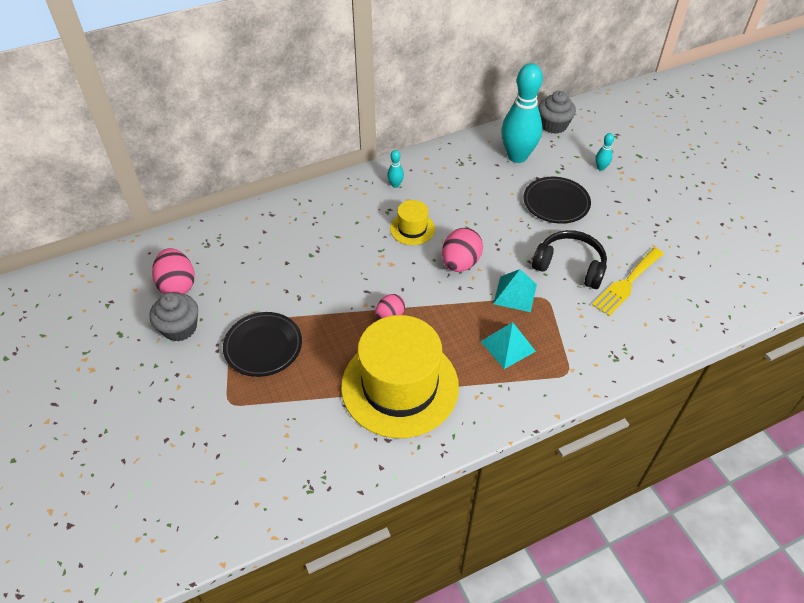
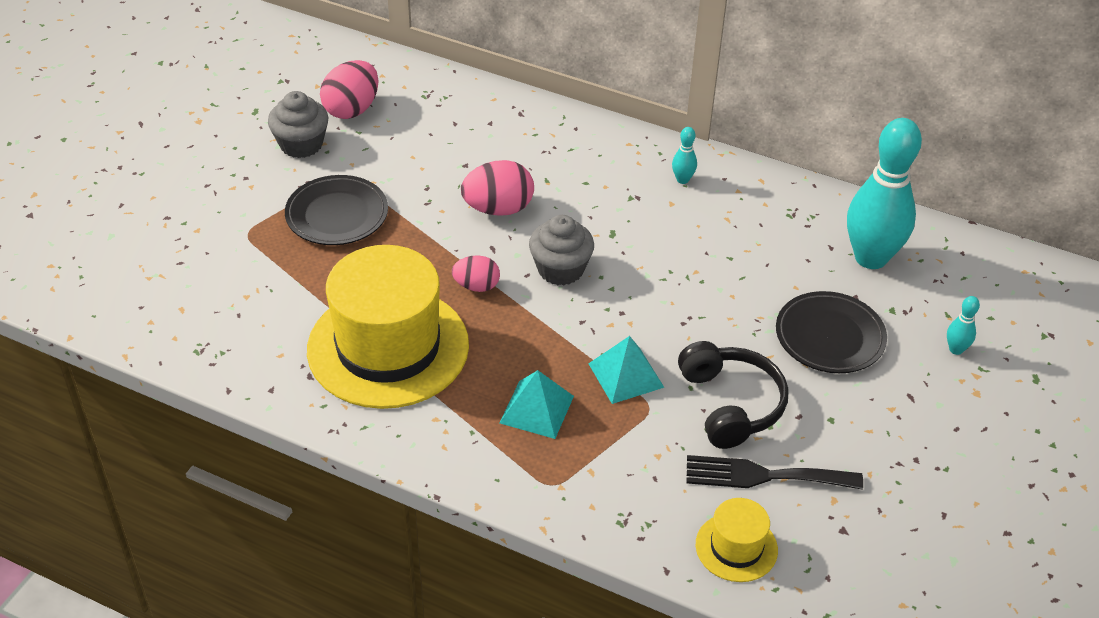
camera: 50 degrees right, 5 degrees down
yellow hat [390,200,435,245] -> yellow hat moved to [696,498,778,582]
pink egg [442,228,483,272] -> pink egg moved to [461,160,534,216]
grey cupcake [538,91,576,134] -> grey cupcake moved to [529,215,594,285]
yellow fork [592,248,664,316] -> black fork [686,455,863,490]

